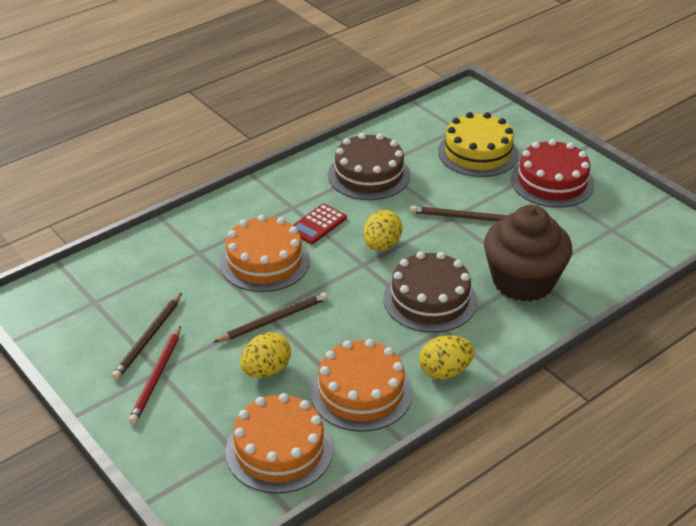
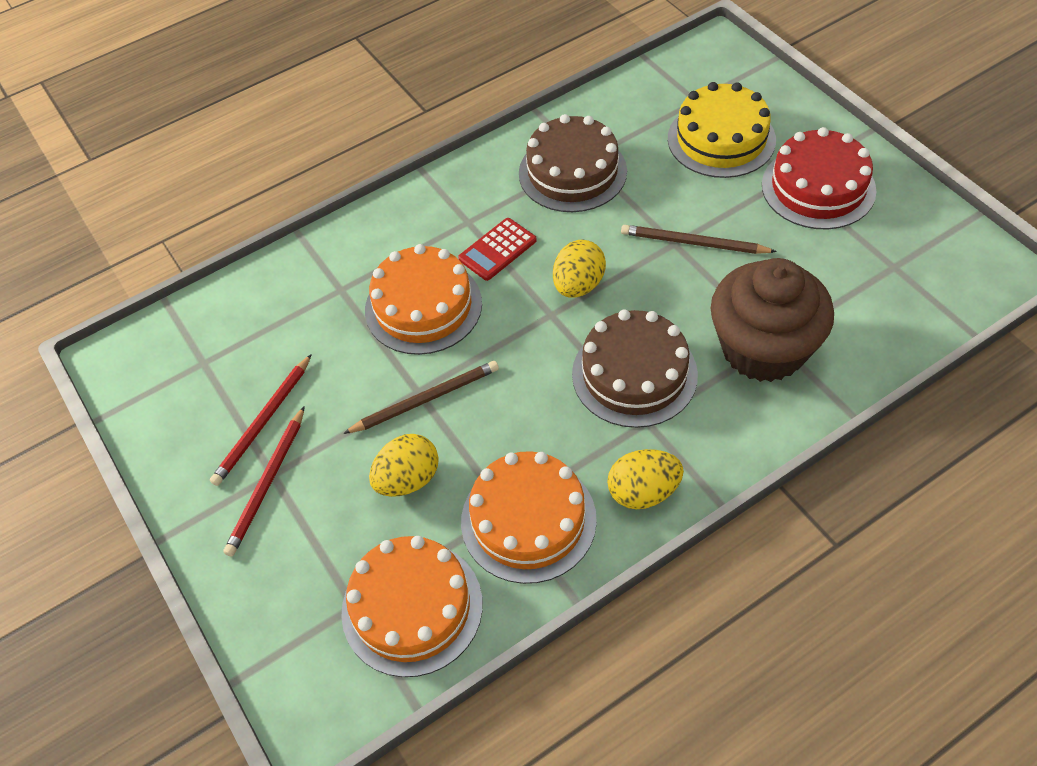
camera: 10 degrees right, 15 degrees up
brown pencil [112,293,182,380] -> red pencil [210,354,312,486]

